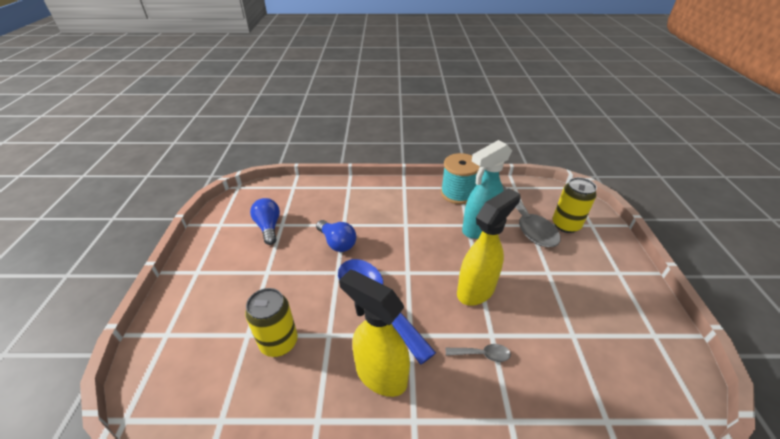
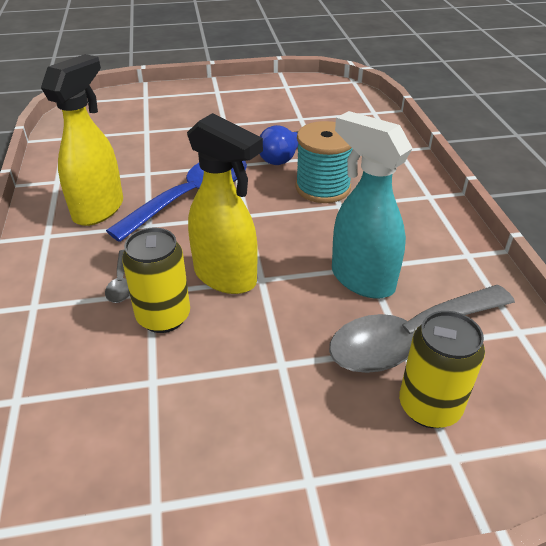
camera: 80 degrees right, 0 degrees up
yellow can [245,288,298,357] -> yellow can moved to [122,228,190,333]
blue light bulb [250,198,280,245] -> none
turquoise spool [441,153,480,204] -> turquoise spool moved to [295,121,353,203]

